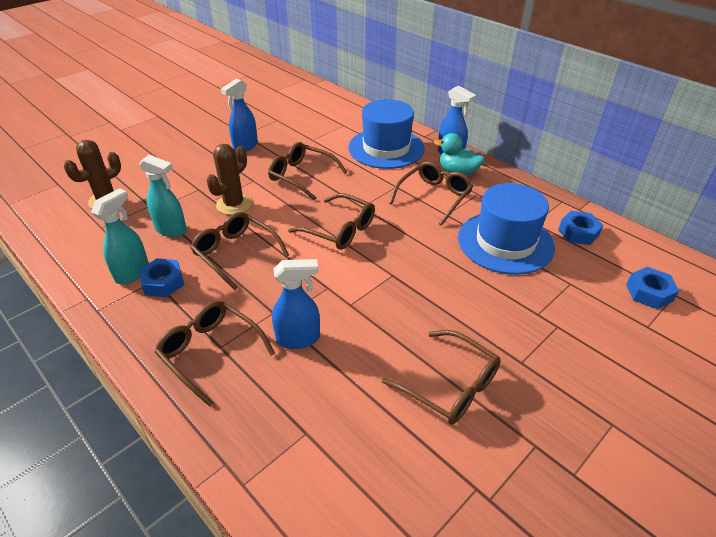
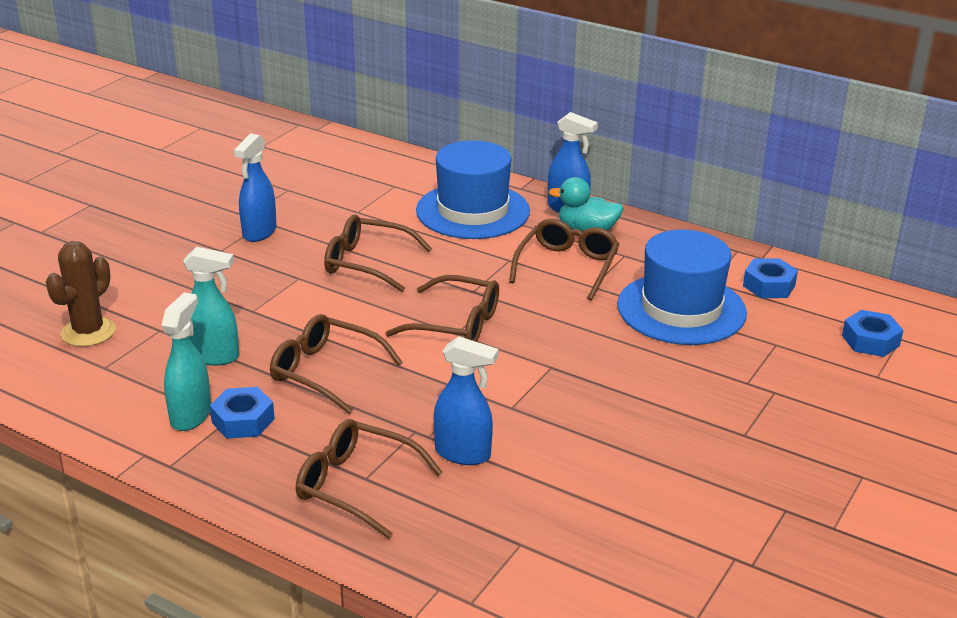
camera: 15 degrees left, 10 degrees down
brown cactus [206,144,252,215] -> none
blue spray bottle [272,259,320,349] -> blue spray bottle turned 45 degrees clockwise [434,336,498,465]
brown glasses [382,330,501,424] -> none

